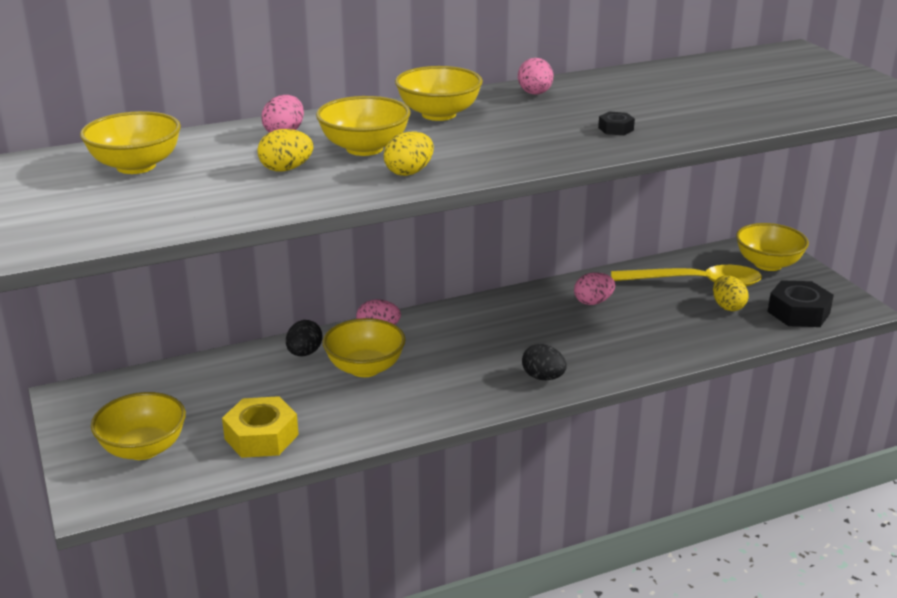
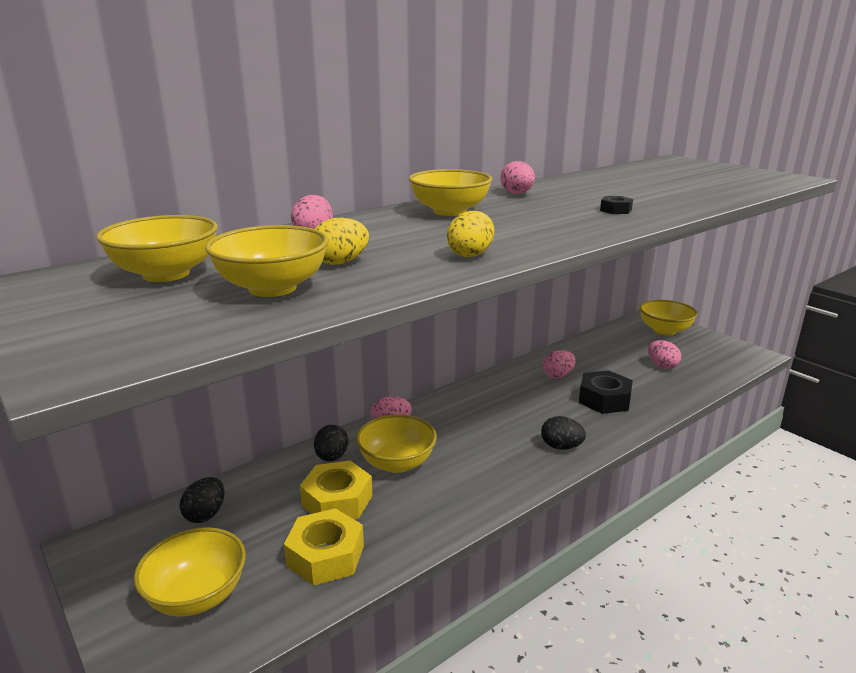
camera: 15 degrees left, 5 degrees down
yellow bowl [316,96,410,156] -> yellow bowl moved to [205,225,329,297]
yellow spoon [611,265,762,287] -> none
yellow egg [713,275,748,311] -> pink egg [648,340,681,369]
black nut [768,280,834,327] -> black nut moved to [579,370,633,414]
none -> black egg [180,477,224,523]
none -> yellow nut [300,461,372,519]

